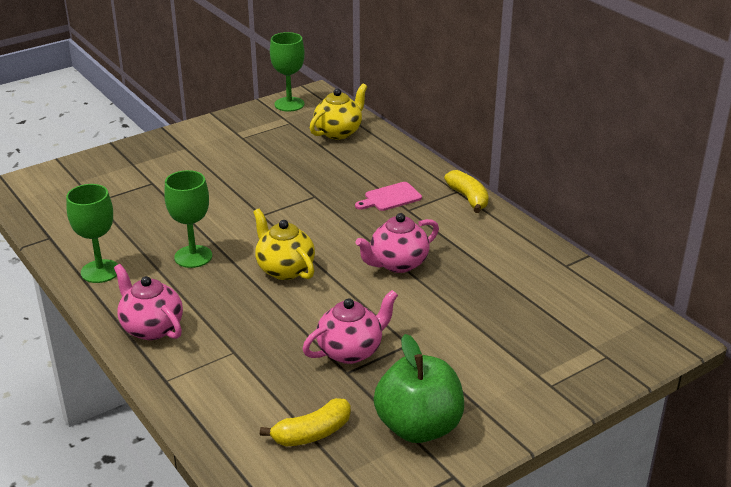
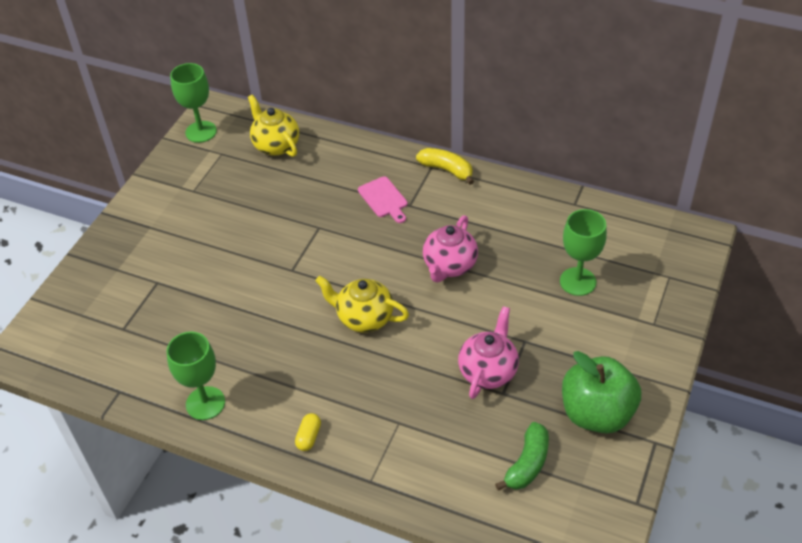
camera: 30 degrees left, 15 degrees up
pink teapot [114,264,183,340] -> yellow capsule [295,413,321,451]
green goblet [164,170,212,268] -> green goblet moved to [560,209,607,296]
yellow banana [260,398,351,447] -> green banana [495,422,549,490]
yellow teapot [310,84,367,139] -> yellow teapot turned 45 degrees counterclockwise [248,95,299,157]
pink cutting board [355,182,422,211] -> pink cutting board turned 60 degrees counterclockwise [358,176,408,223]

